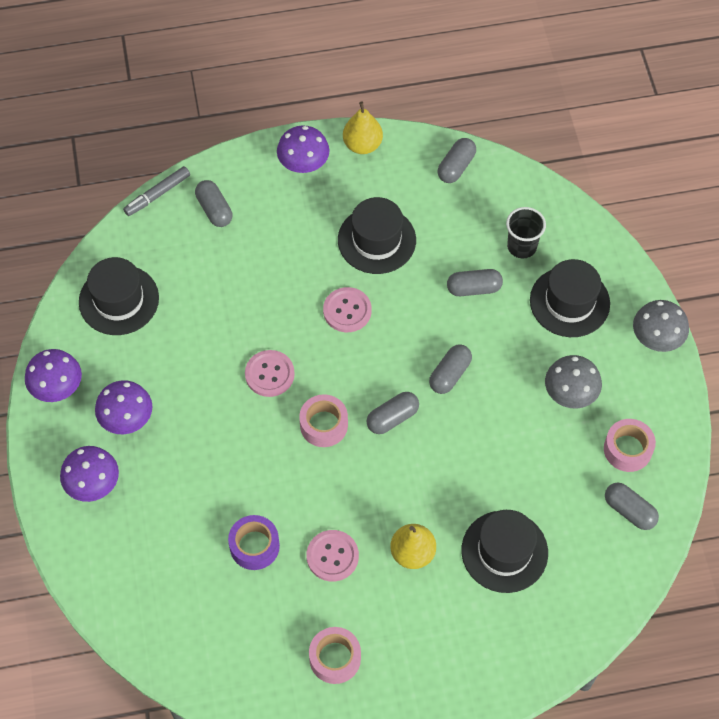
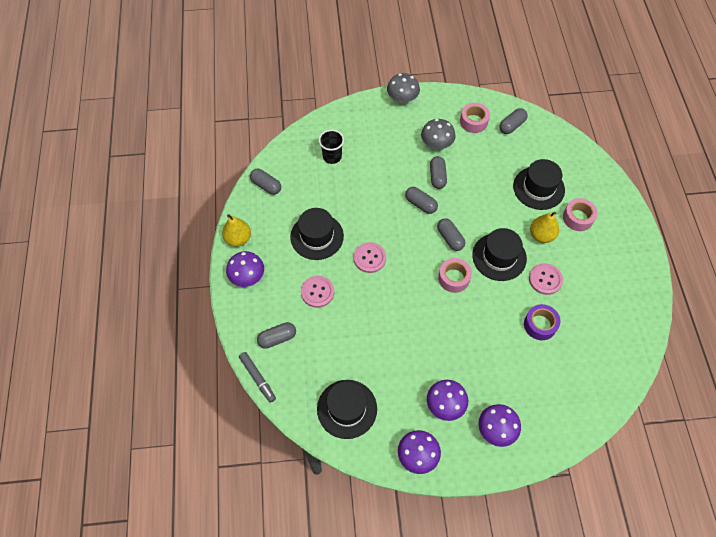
camera: 85 degrees left, 0 degrees up
pink button [245,350,295,397] -> pink button moved to [301,276,334,308]
pink tape [309,627,361,684] -> pink tape moved to [563,198,597,231]
grey capsule [447,269,503,296] -> grey capsule moved to [430,156,447,189]
black hat [530,259,610,337] -> black hat moved to [472,228,527,281]

